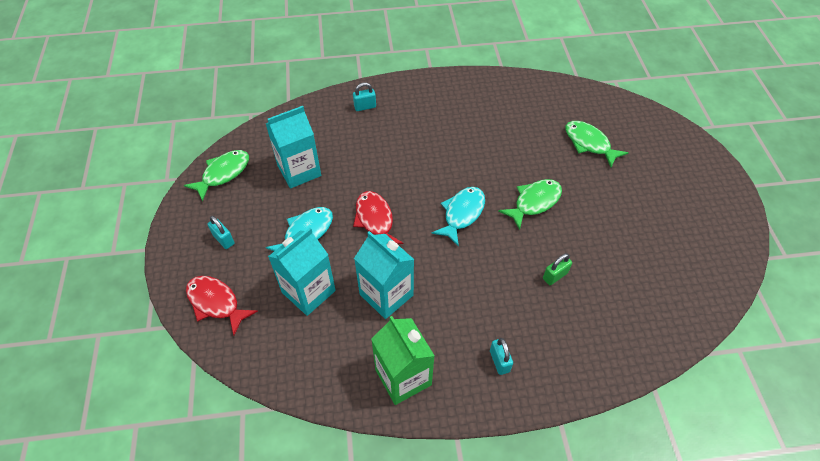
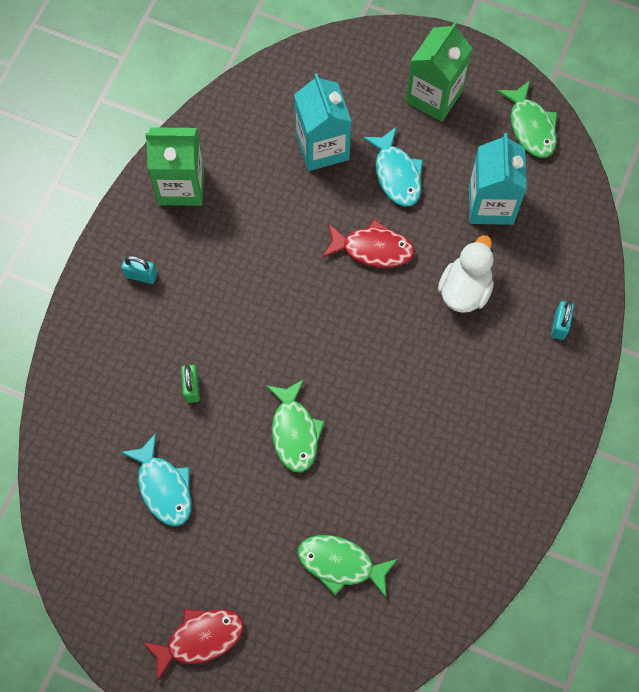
camera: 120 degrees right, 15 degrees up
red fish [186,276,258,336] -> red fish moved to [143,609,244,681]
turquoise padlock [208,216,235,249] -> green carton [406,22,472,122]
turquoise carton [354,231,414,319] -> none
turquoise fish [431,187,485,247] -> turquoise fish moved to [121,433,191,526]
green fish [565,121,628,167] -> green fish turned 150 degrees counterclockwise [298,535,398,597]
none -> white duck [438,235,494,313]

